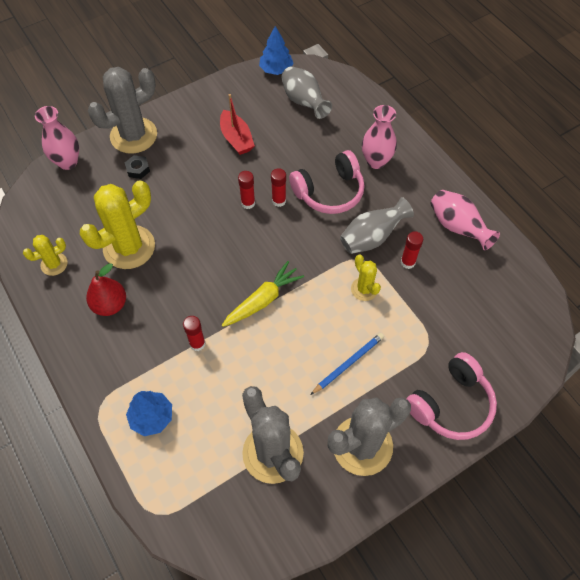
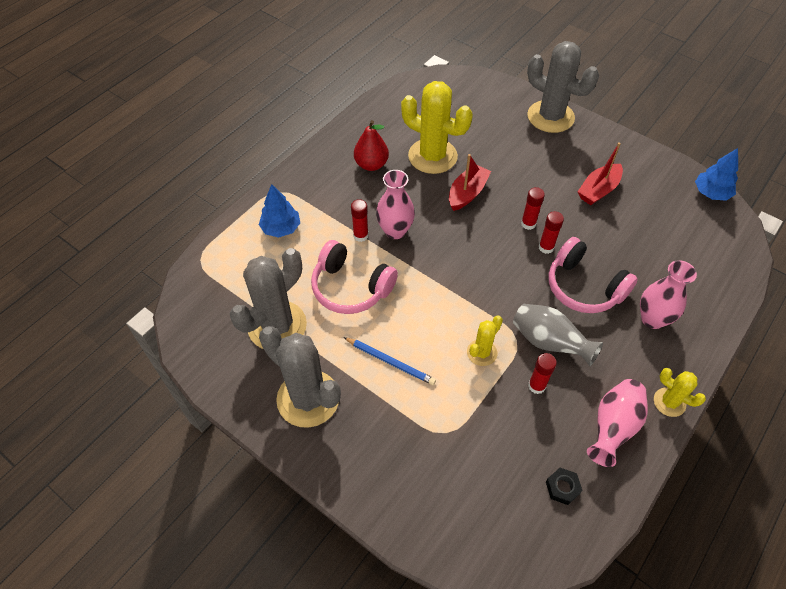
camera: 70 degrees right, 5 degrees down
yellow cactus [23,235,68,276] -> yellow cactus moved to [654,368,706,417]
pink vase [35,106,79,170] -> pink vase moved to [376,170,415,239]
black nut [125,155,150,179] -> black nut moved to [546,468,583,505]
yellow carrot [222,261,304,327] -> none
grey vase [281,66,332,119] -> none
pink headphones [406,352,497,440] -> pink headphones moved to [311,240,398,314]
none -> red boat [449,154,491,211]

